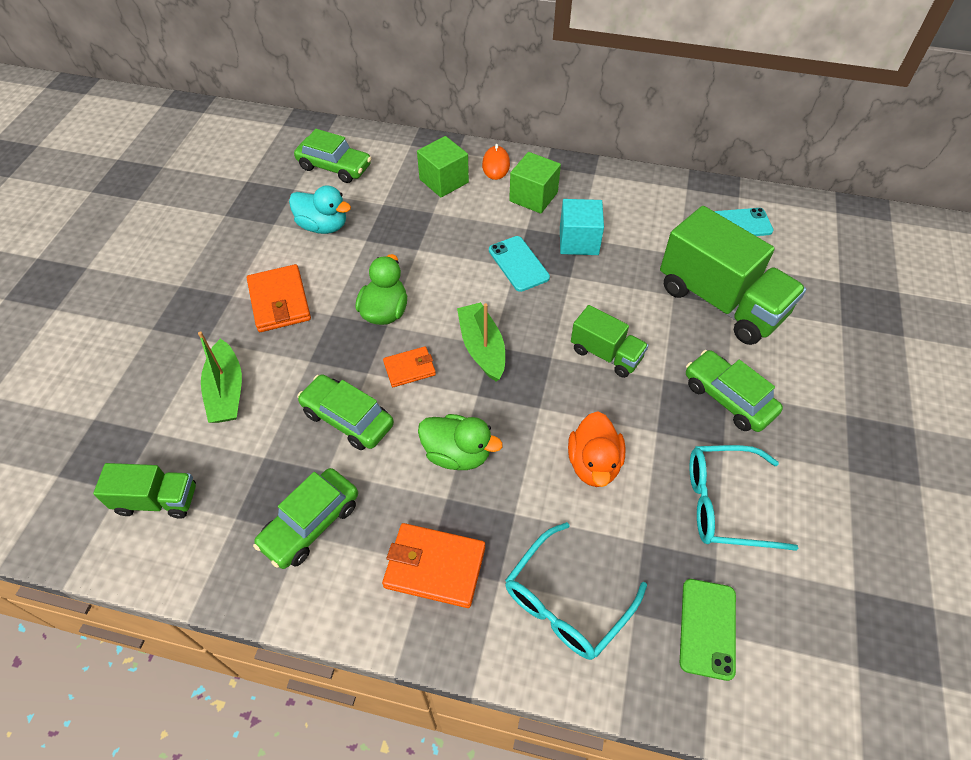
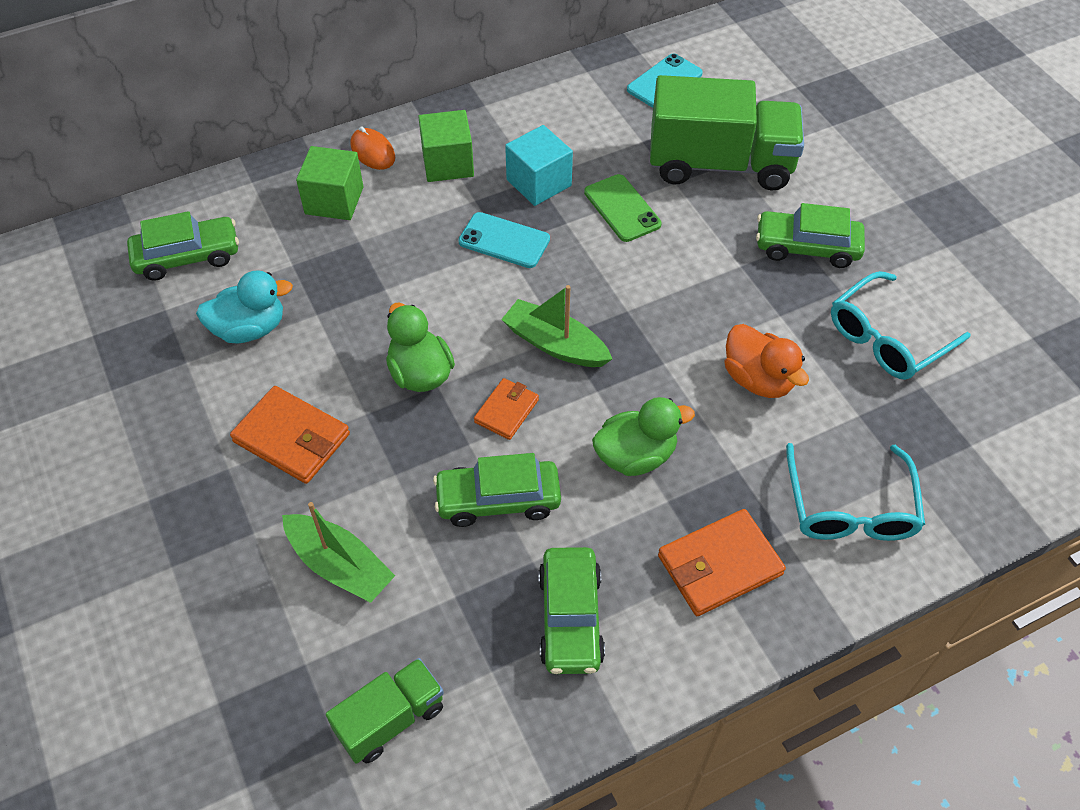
camera: 40 degrees left, 0 degrees up
green truck [571,305,649,378] -> none
green phone [680,579,736,681] -> green phone moved to [584,174,661,242]

